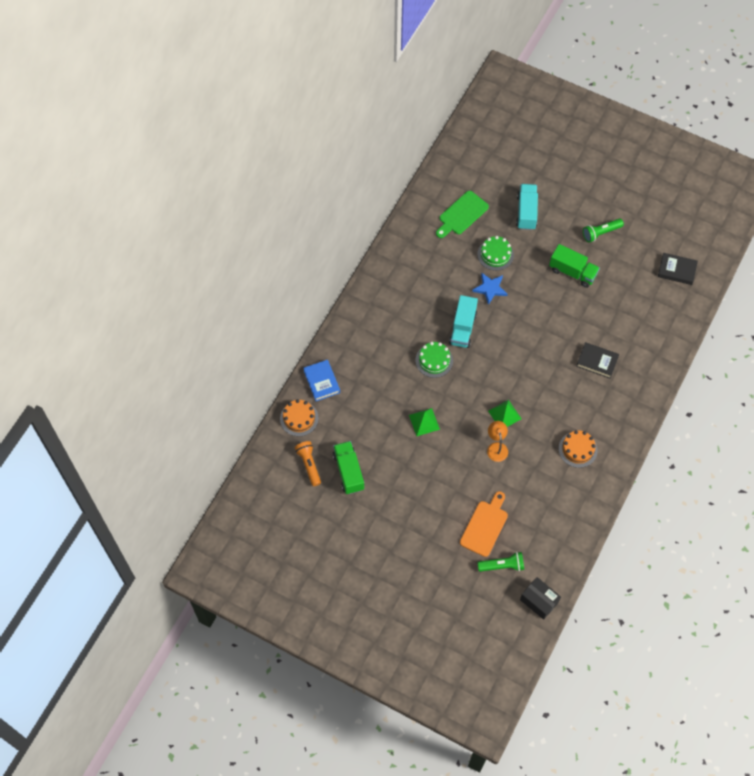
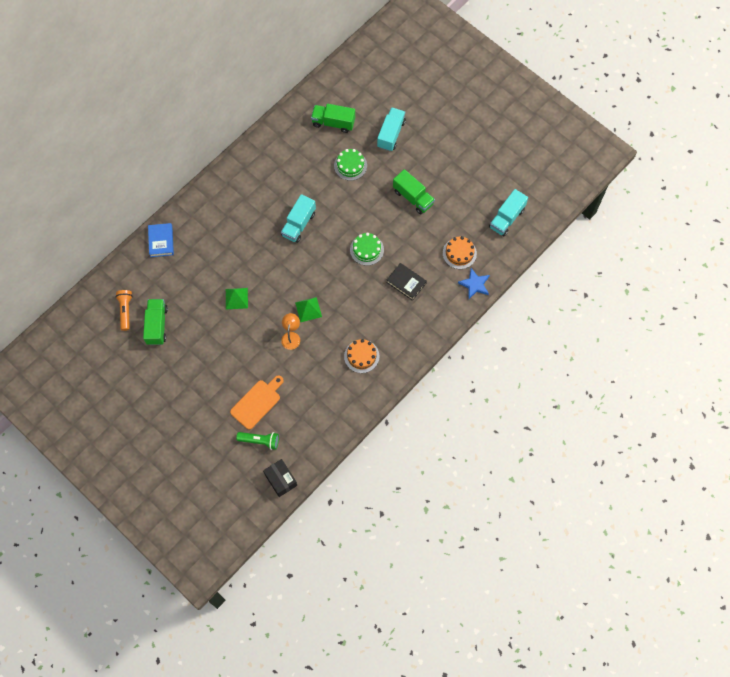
camera: 15 degrees right, 5 degrees up
orange cake [280,399,319,436] -> orange cake moved to [443,236,477,269]
green cake [415,342,453,378] -> green cake moved to [350,233,384,266]
green cutting board [436,191,489,238] -> green truck [311,104,355,133]
blue star [472,272,508,305] -> blue star moved to [458,268,490,299]
green flashlight [583,219,624,242] -> none
black book [658,253,698,285] -> turquoise truck [489,189,528,236]

